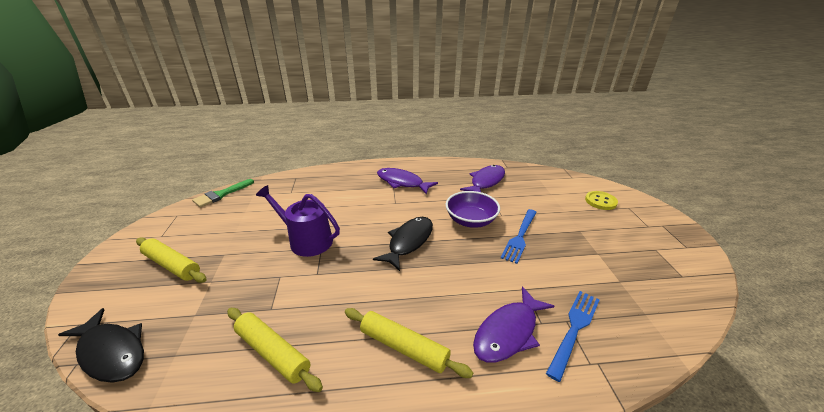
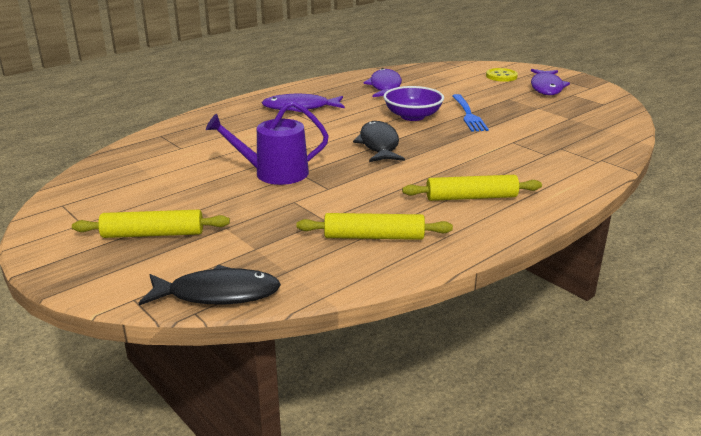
camera: 35 degrees left, 5 degrees down
green brush [192,179,254,208] -> none
purple fish [473,287,555,362] -> purple fish moved to [531,69,570,95]
blue fork [546,291,600,382] -> none

